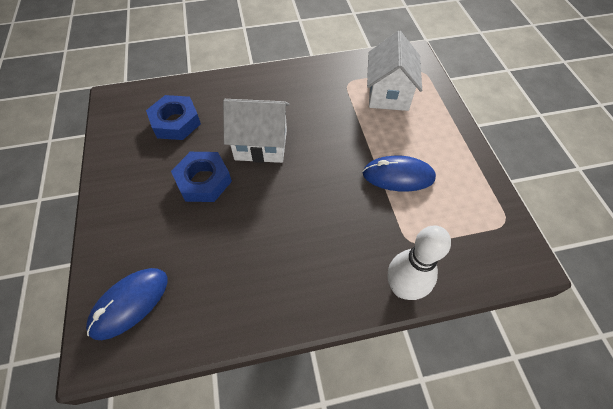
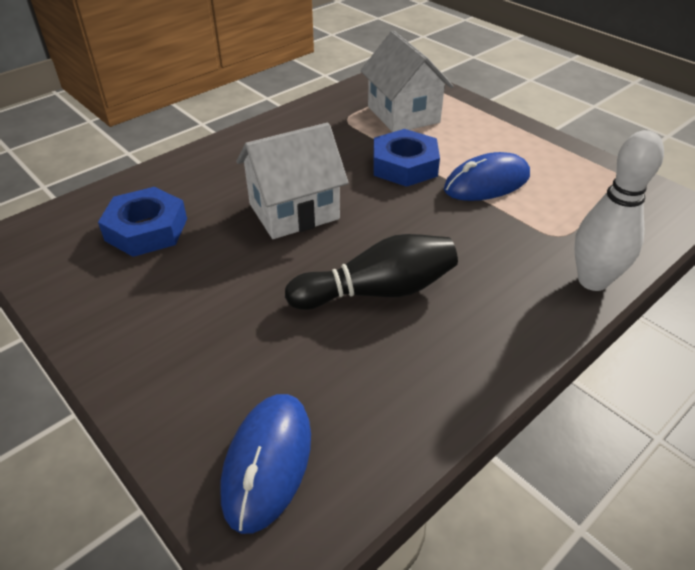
camera: 30 degrees left, 15 degrees down
blue nut [171,152,232,202] -> blue nut moved to [373,129,440,187]
none -> black bowling pin [285,234,458,310]

